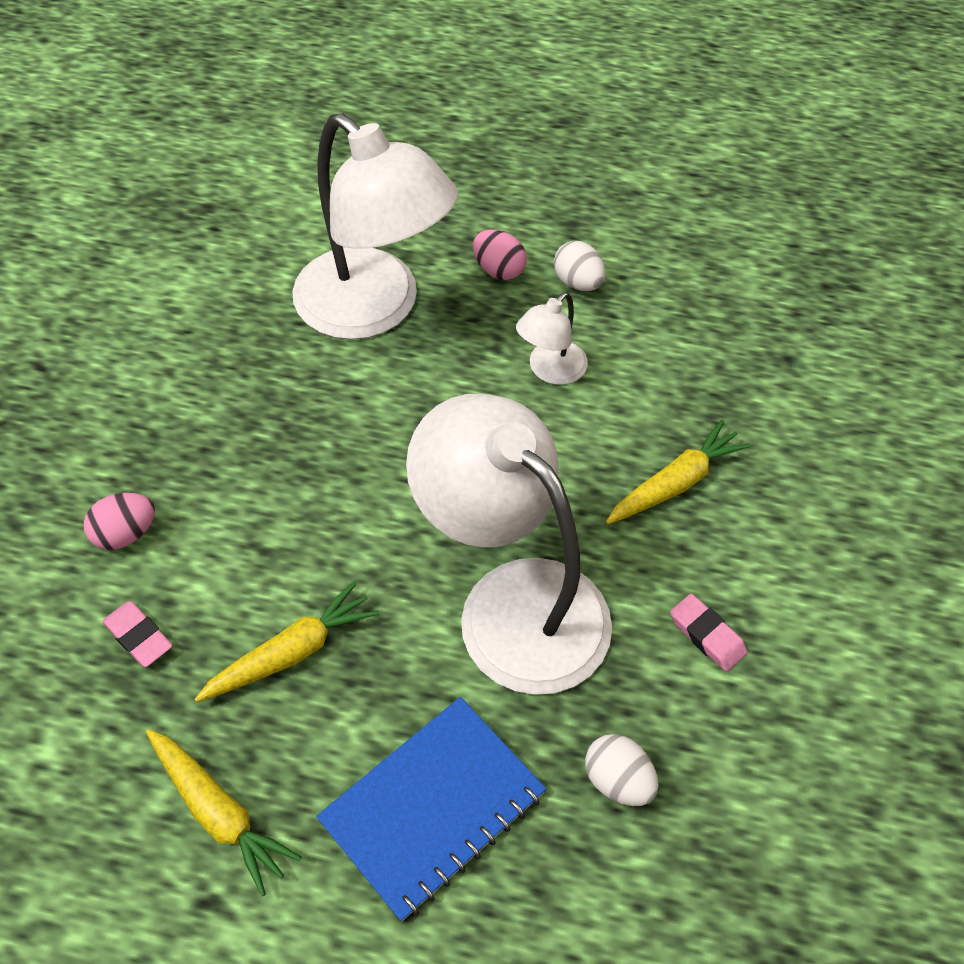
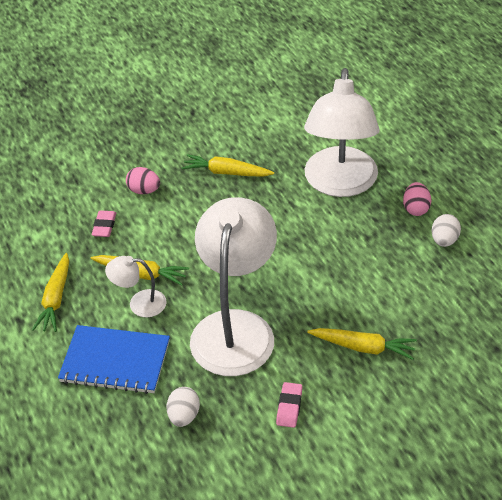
camera: 55 degrees right, 10 degrees down
white lamp [516,292,588,385] -> white lamp moved to [105,256,167,317]
none -> yellow carrot [182,154,275,177]

